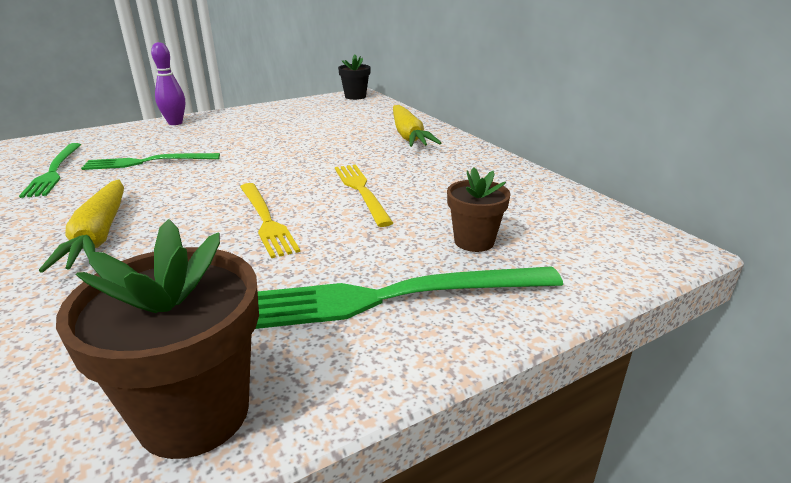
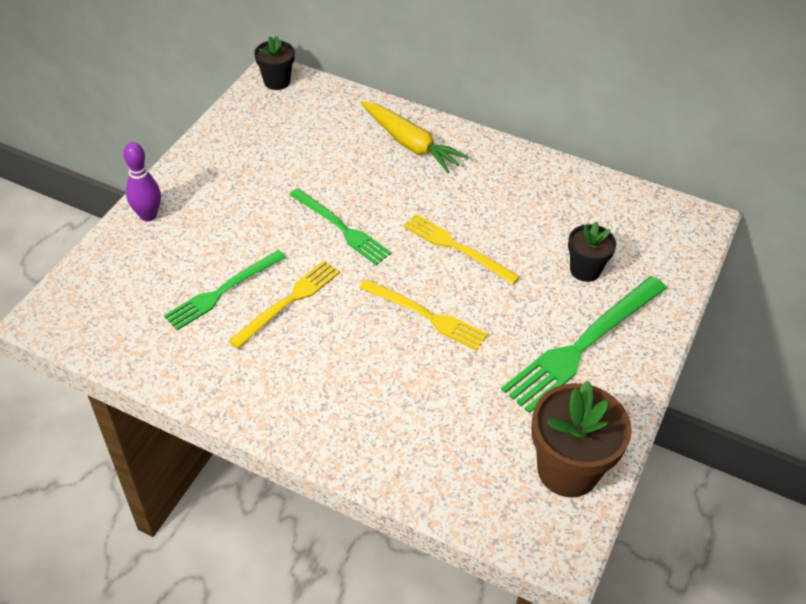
camera: 35 degrees left, 20 degrees up
green fork [19,143,81,198] -> green fork moved to [289,188,391,265]
yellow carrot [39,179,124,273] -> none
brown flower pot [447,167,511,252] -> black flower pot [568,221,616,282]
none -> yellow fork [229,260,340,349]

